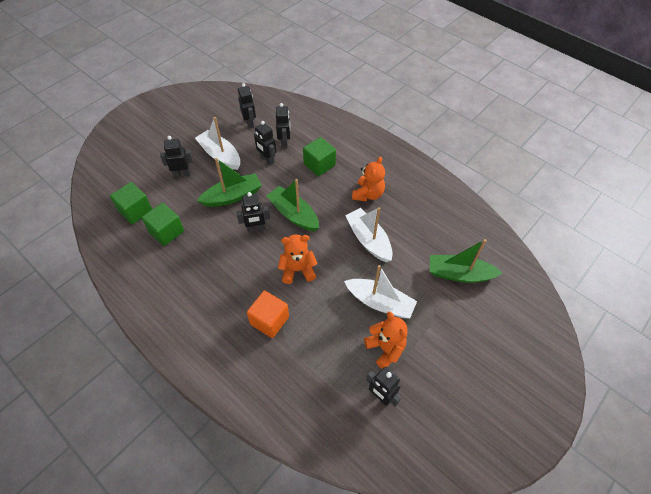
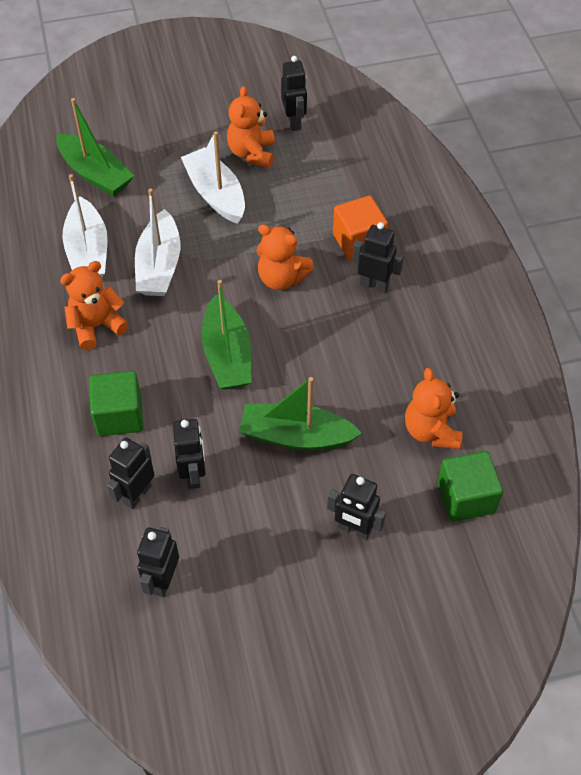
camera: 145 degrees left, 0 degrees up
green cube [142,203,184,246] -> orange teddy bear [405,368,462,449]
white boat [195,117,240,170] -> white boat moved to [62,174,108,278]
black robot [236,192,270,233] -> black robot moved to [352,222,404,293]

